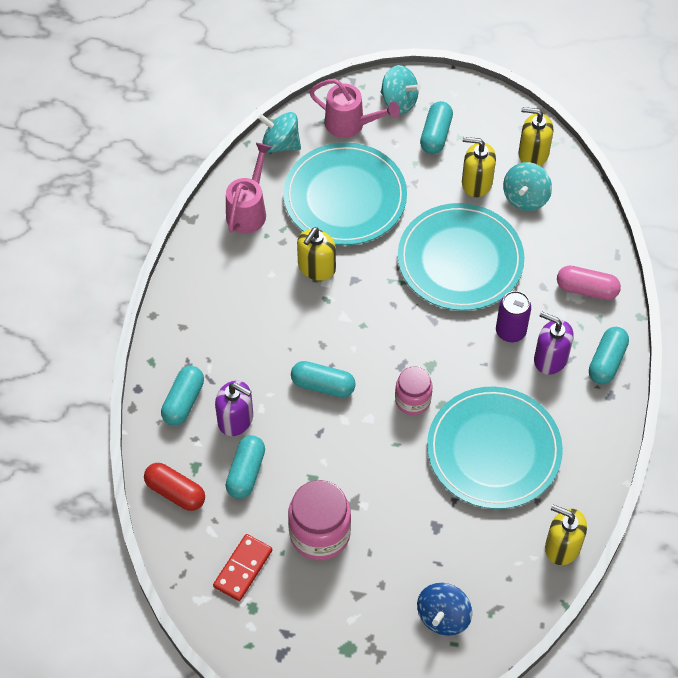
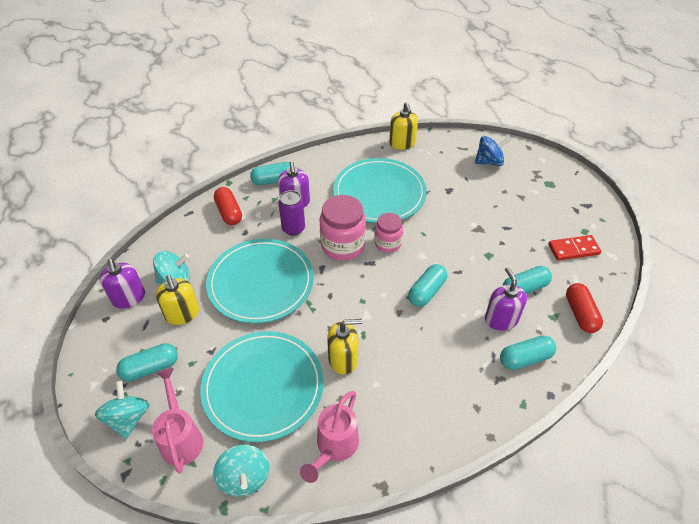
camera: 130 degrees left, 10 degrees down
pink watering can [226,143,272,233] -> pink watering can turned 45 degrees counterclockwise [300,391,359,483]
pink jar [288,480,351,560] -> pink jar moved to [320,195,366,261]
turquoise capsule [291,361,356,398] -> turquoise capsule turned 60 degrees clockwise [408,264,447,307]
yellow soap dispenser [518,107,553,166] -> purple soap dispenser [100,259,145,308]
pink capsule [557,266,621,300] -> red capsule [214,187,242,225]

